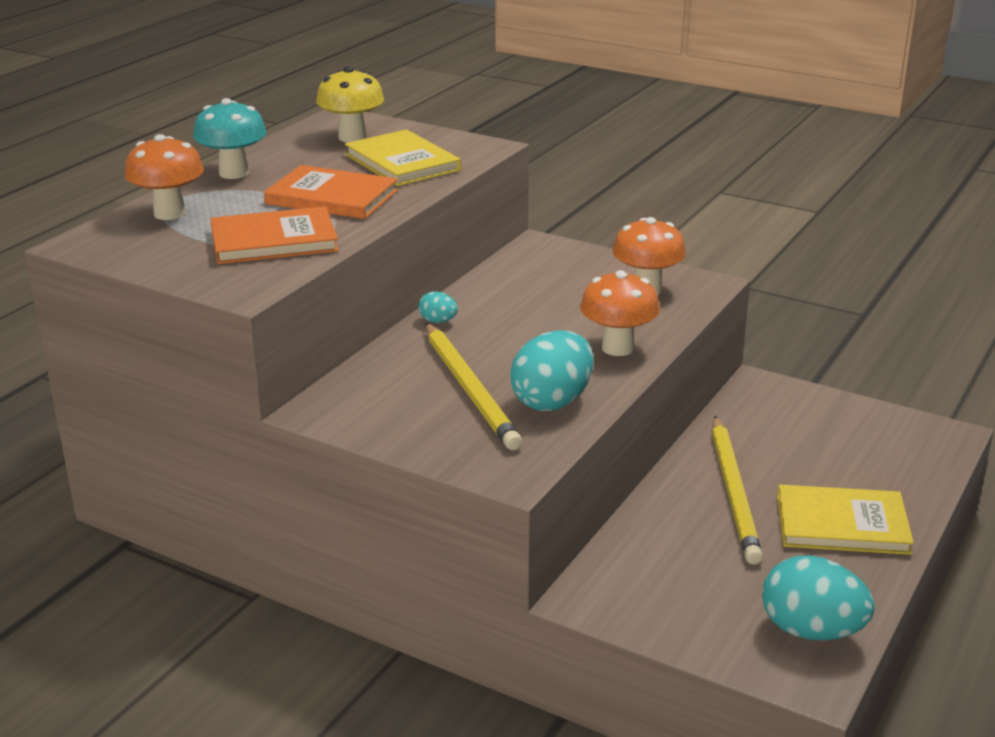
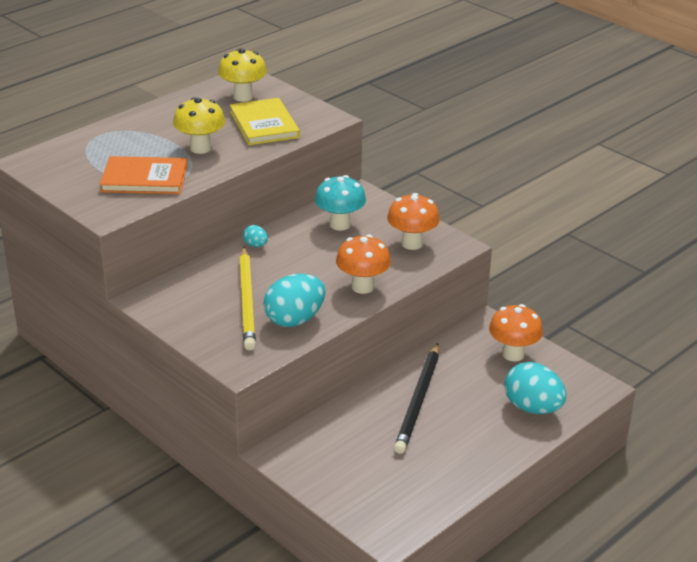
camera: 15 degrees right, 5 degrees up
orange mushroom [125,134,204,220] -> orange mushroom moved to [489,304,543,361]
turquoise mushroom [193,98,266,179] -> turquoise mushroom moved to [315,175,366,231]
orange book [264,165,398,219] -> yellow mushroom [173,97,225,154]
yellow pencil [712,416,763,565] -> black pencil [394,343,439,454]
turquoise egg [762,556,875,640] -> turquoise egg moved to [504,362,566,414]
yellow book [777,484,914,555] -> none

